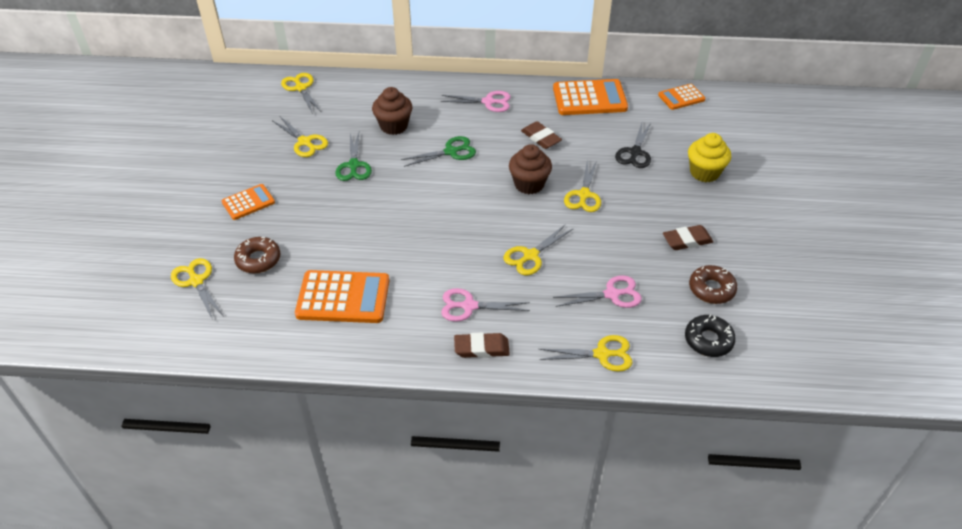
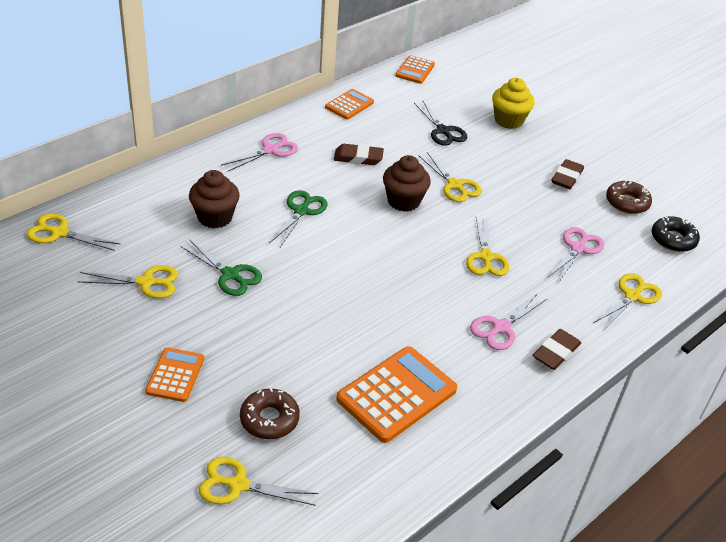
camera: 50 degrees left, 5 degrees down
orange calculator [553,79,628,115] -> orange calculator [325,89,374,119], size x0.58

